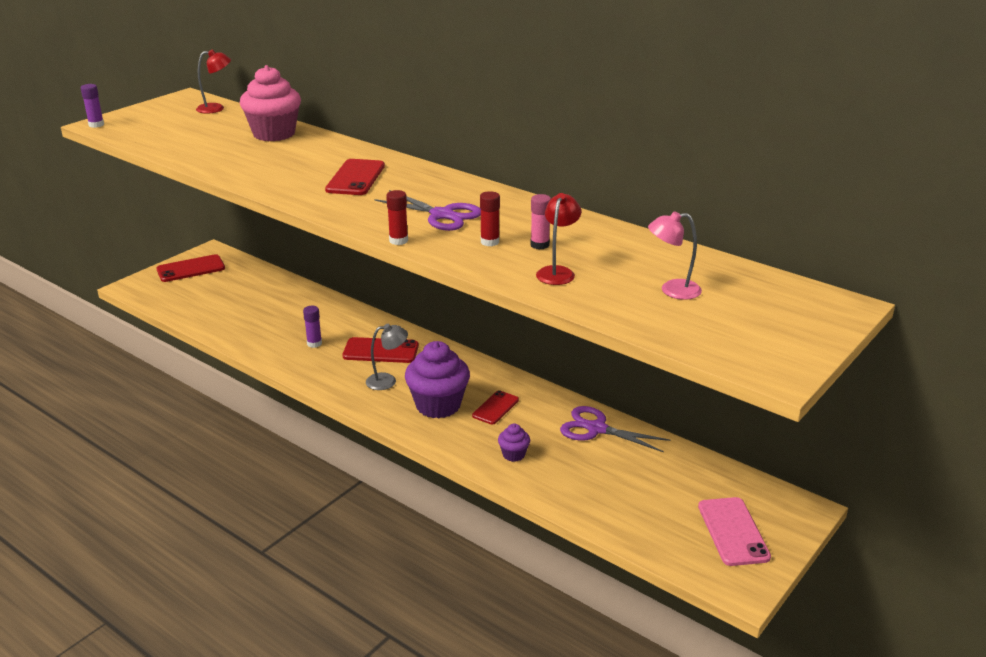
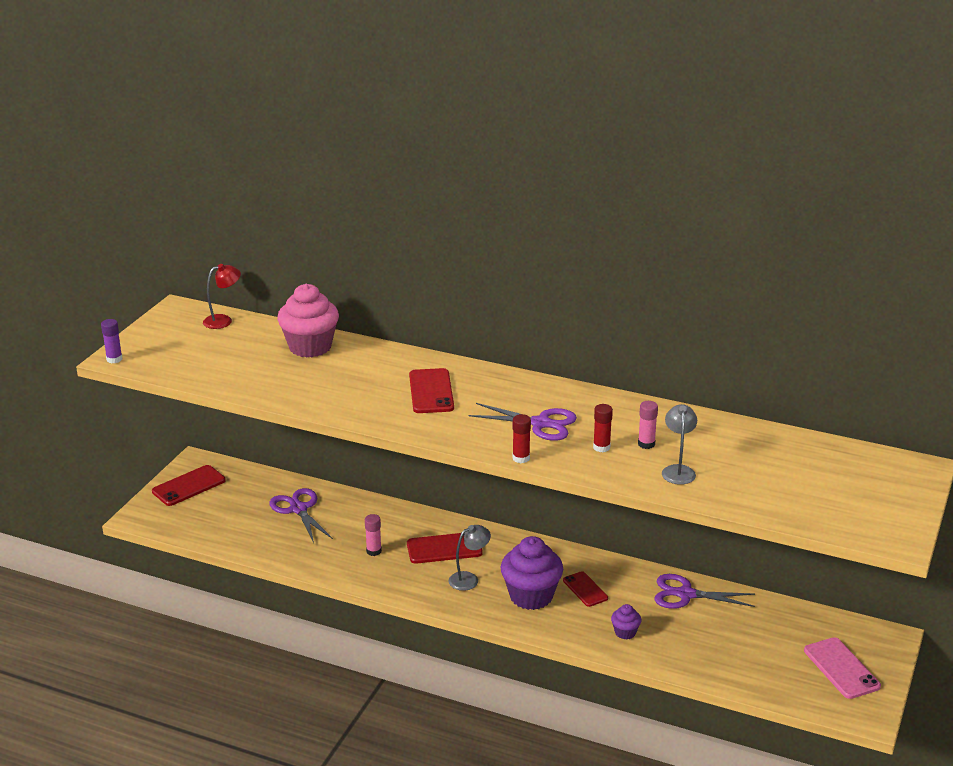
camera: 15 degrees left, 0 degrees up
purple glue stick [303,306,322,348] -> pink glue stick [365,514,382,556]
red phone [472,390,519,424] -> red phone turned 45 degrees counterclockwise [563,571,608,607]
red lamp [536,193,581,285] -> grey lamp [662,404,697,485]
pink lamp [648,211,702,300] -> none
none -> purple scissors [269,488,333,543]

